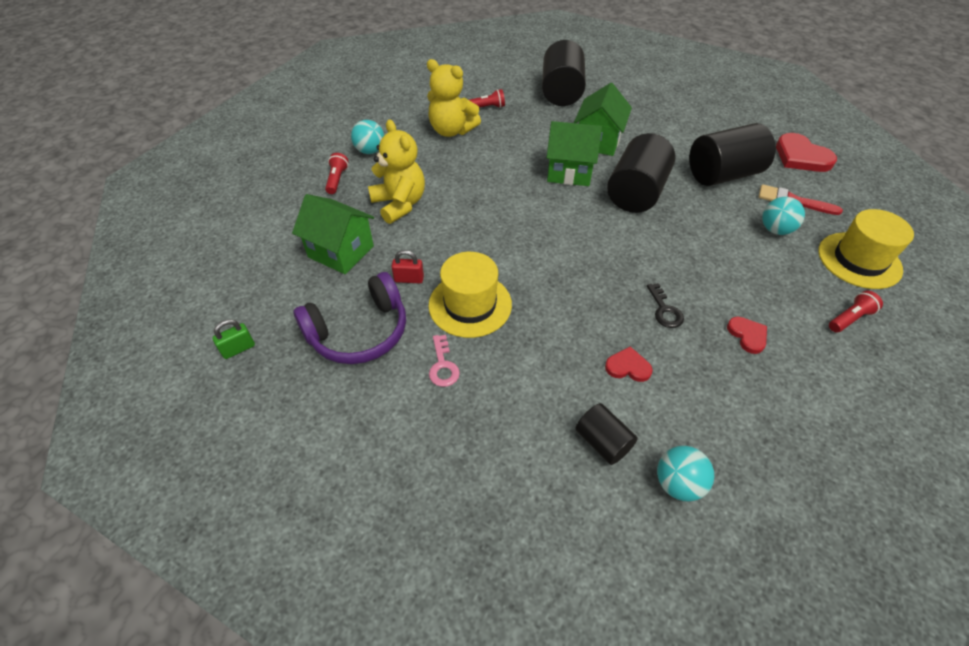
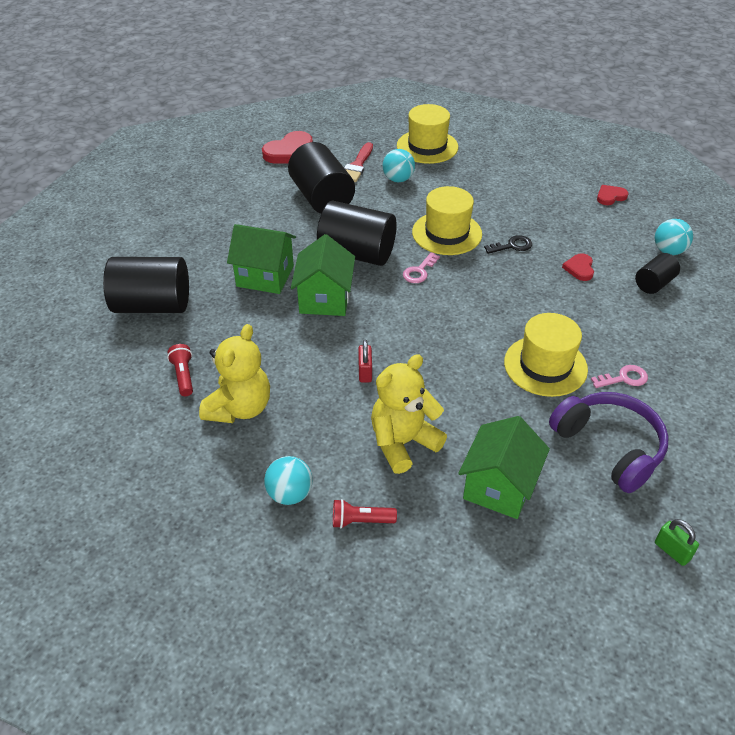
camera: 95 degrees left, 5 degrees down
red padlock [392,250,424,283] -> red padlock moved to [358,340,372,382]
red heart [727,317,767,354] -> red heart moved to [597,185,629,205]
red flashlight [829,291,883,332] -> none
none -> pink key [403,252,440,283]
none -> yellow hat [412,186,482,255]

